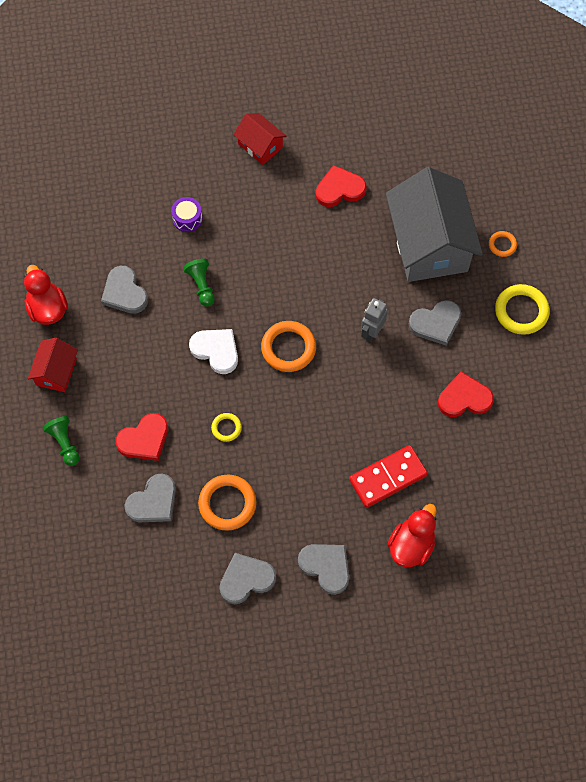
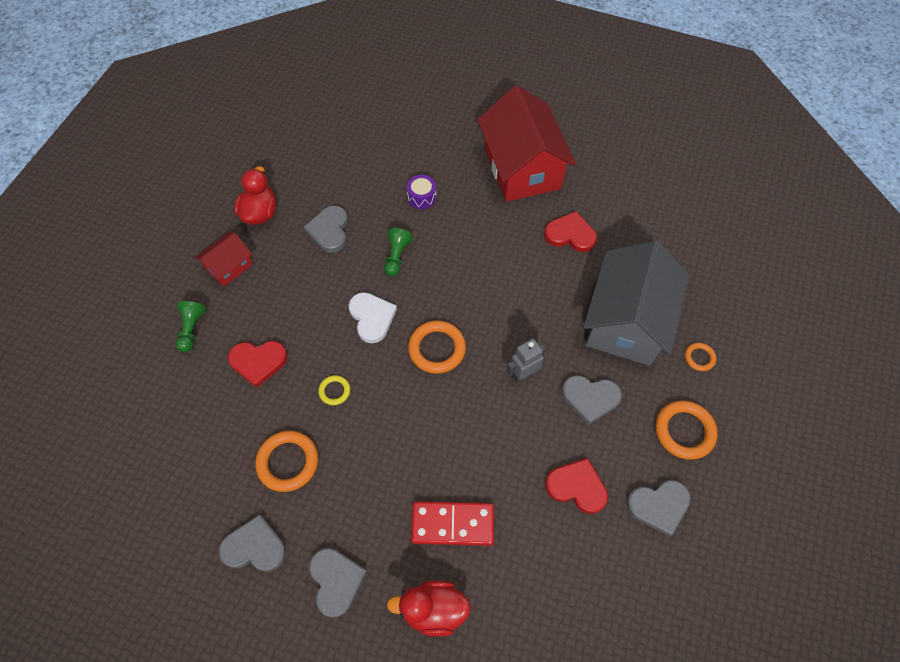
camera: 30 degrees right, 5 degrees down
grey heart [124,473,176,522] -> grey heart moved to [626,480,691,536]
red house [233,113,287,165] -> red house [477,85,576,202], size x2.09
red duck [388,504,437,567] -> red duck turned 150 degrees counterclockwise [387,580,471,637]
yellow ring [495,284,550,335] -> orange ring [655,401,718,460]

